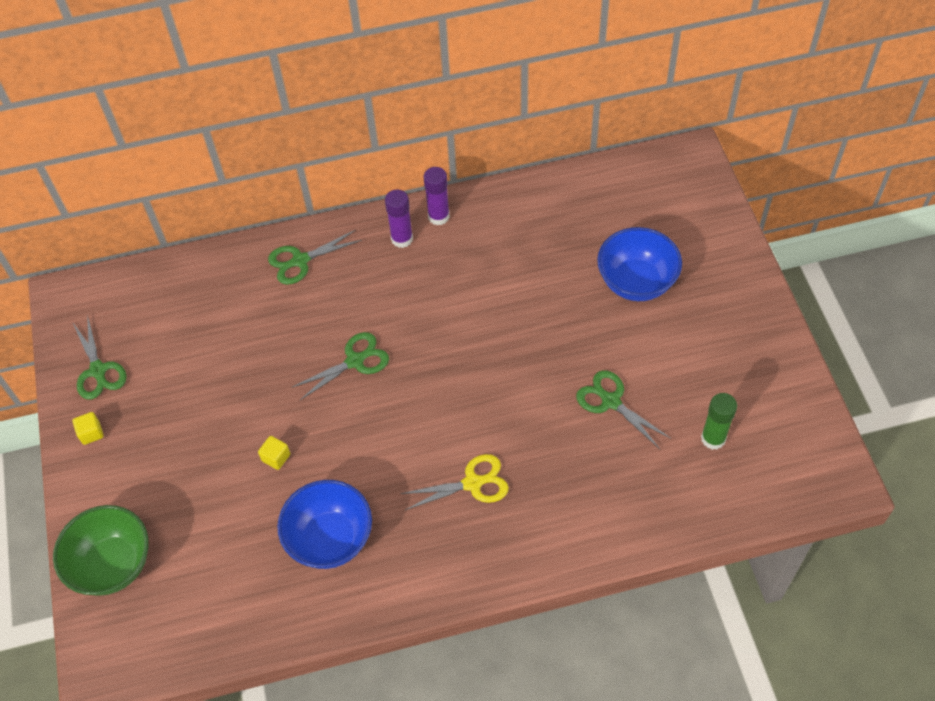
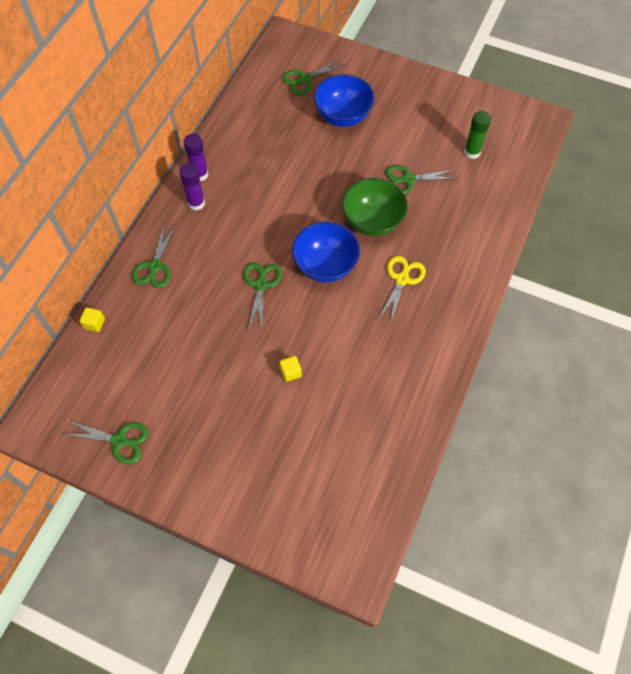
camera: 55 degrees left, 5 degrees up
green bowl [53,505,149,596] -> green bowl moved to [342,178,408,236]
yellow cube [73,412,104,445] -> yellow cube moved to [80,307,105,332]
blue bowl [277,480,372,569] -> blue bowl moved to [292,222,360,283]
none -> green scissors [282,58,347,95]

